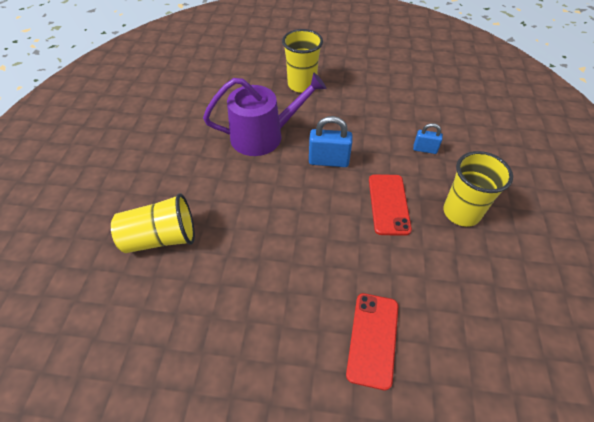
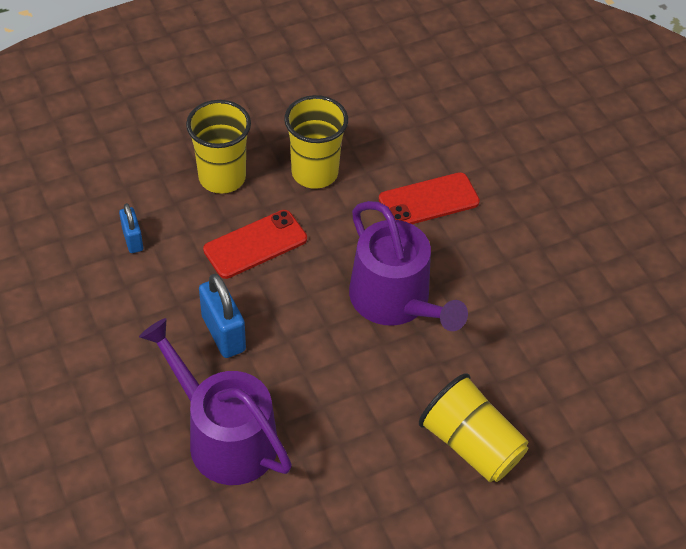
camera: 125 degrees left, 0 degrees up
yellow cup [282,29,323,93] -> yellow cup moved to [284,95,348,189]
none -> purple watering can [349,201,468,331]

